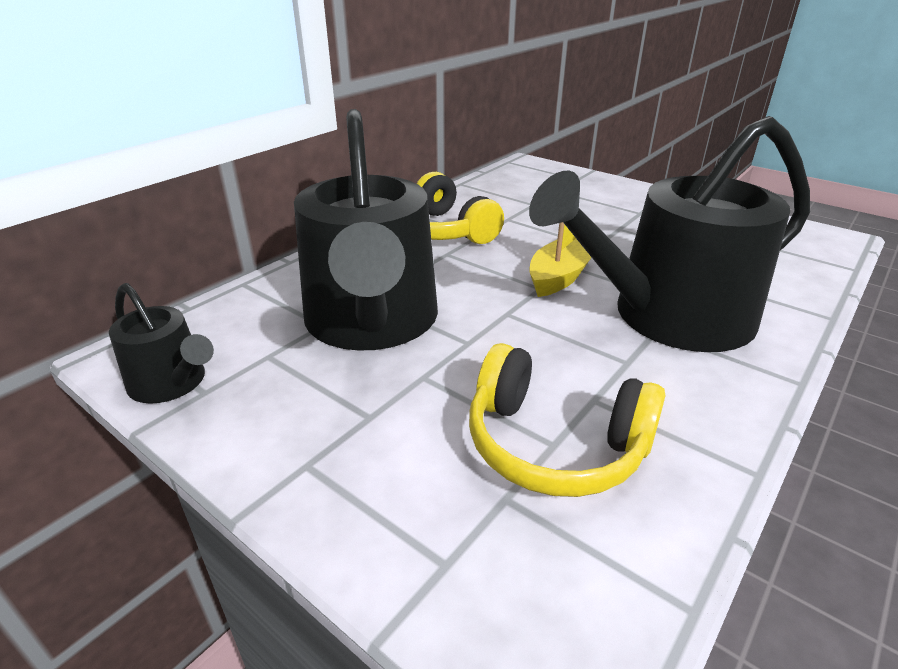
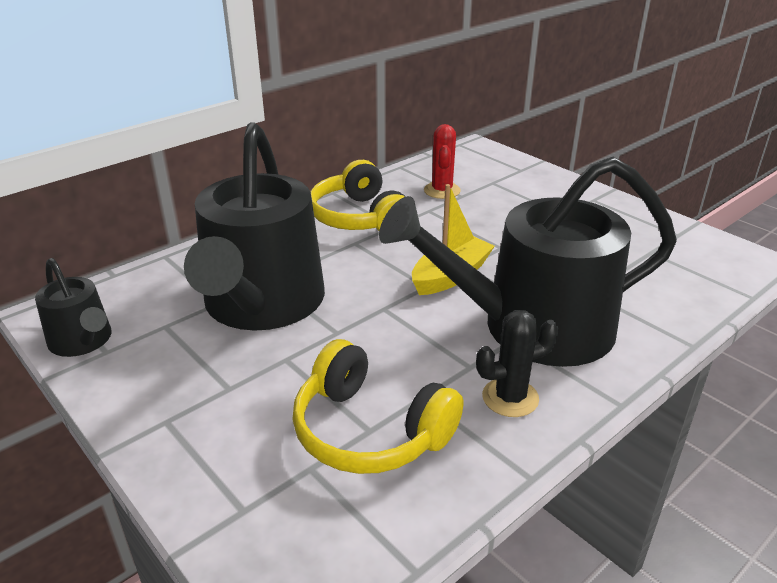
camera: 10 degrees right, 0 degrees up
none -> red cactus [424,124,461,199]
none -> black cactus [476,310,559,417]

